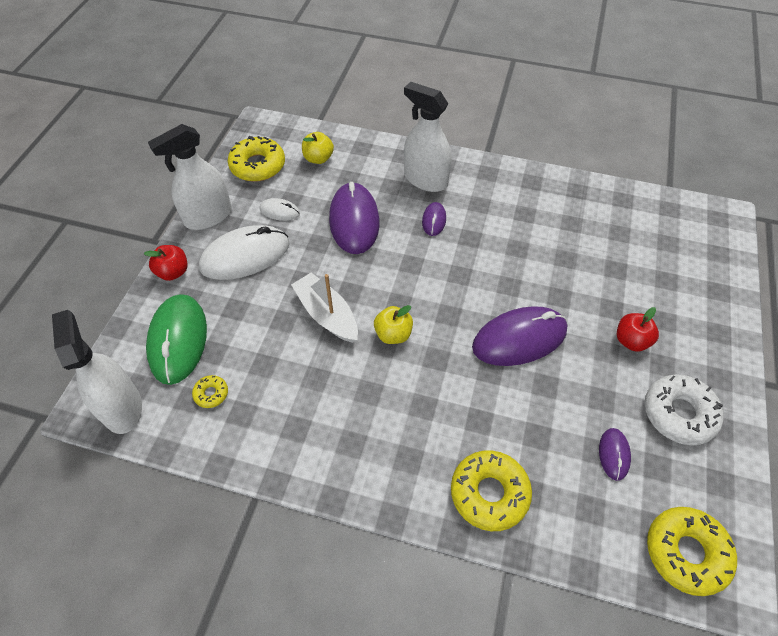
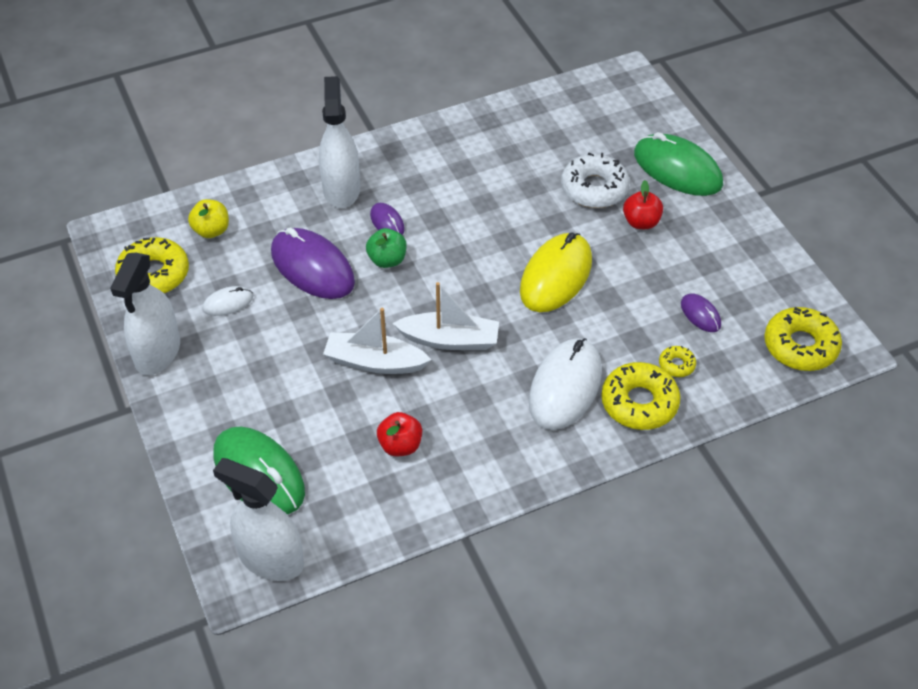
camera: 40 degrees left, 5 degrees down
red apple [144,245,188,281] -> red apple moved to [377,412,422,456]
yellow donut [192,375,228,408] -> yellow donut moved to [659,346,696,377]
white mouse [199,225,289,280] -> white mouse moved to [529,338,602,430]
yellow apple [374,305,413,344] -> white boat [393,282,499,350]
white spray bottle [404,82,452,192] -> white spray bottle turned 90 degrees clockwise [319,76,360,208]
purple mouse [472,306,567,366] -> yellow mouse [520,233,592,312]
white donut [645,374,724,446] -> white donut moved to [561,153,630,208]
none -> green apple [366,228,407,268]
none -> green mouse [634,132,723,196]

